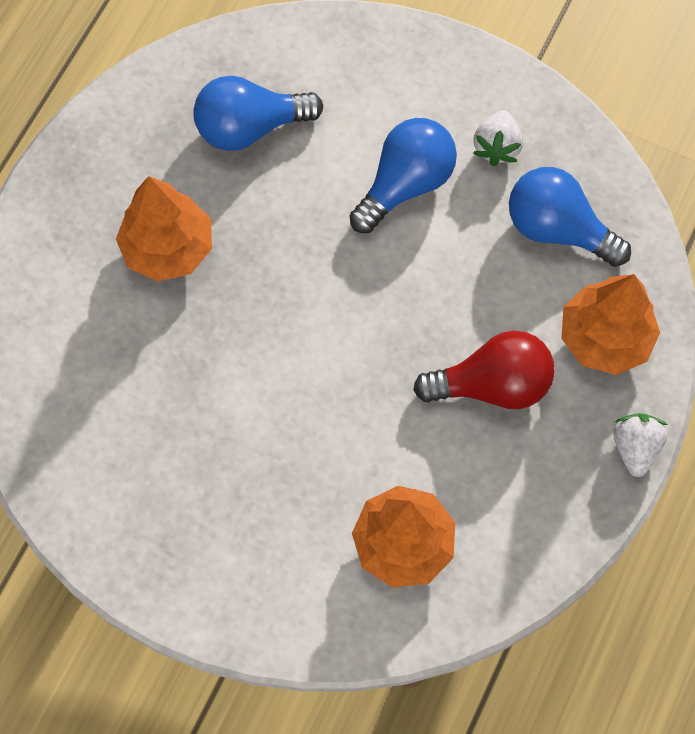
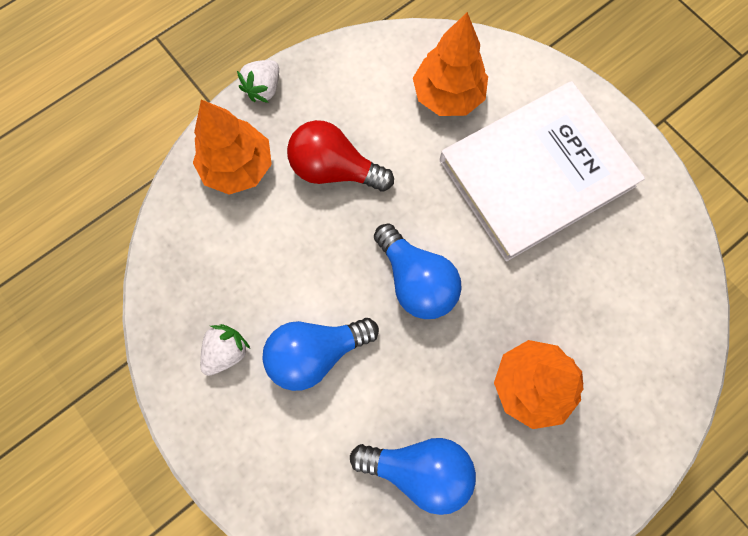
camera: 155 degrees left, 5 degrees up
blue light bulb [509,167,631,267] -> blue light bulb moved to [374,223,462,319]
none -> white book [439,81,645,261]

